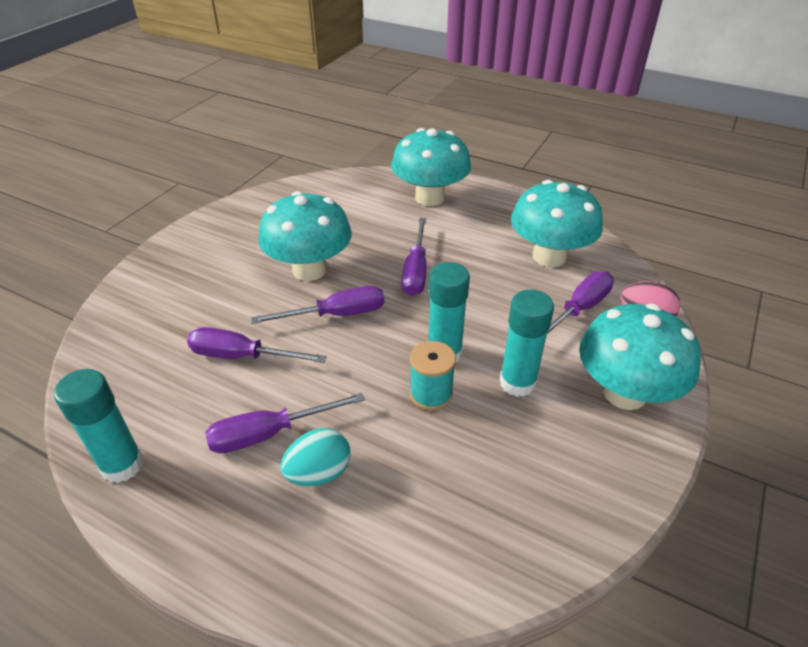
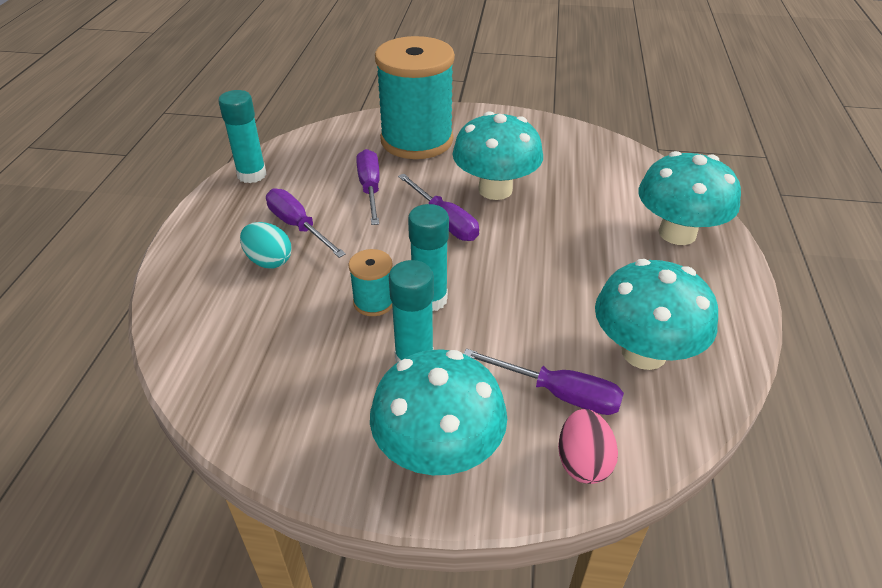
camera: 70 degrees right, 0 degrees up
purple screwdriver [401,218,427,296] -> none
none -> turquoise spool [375,36,455,159]

